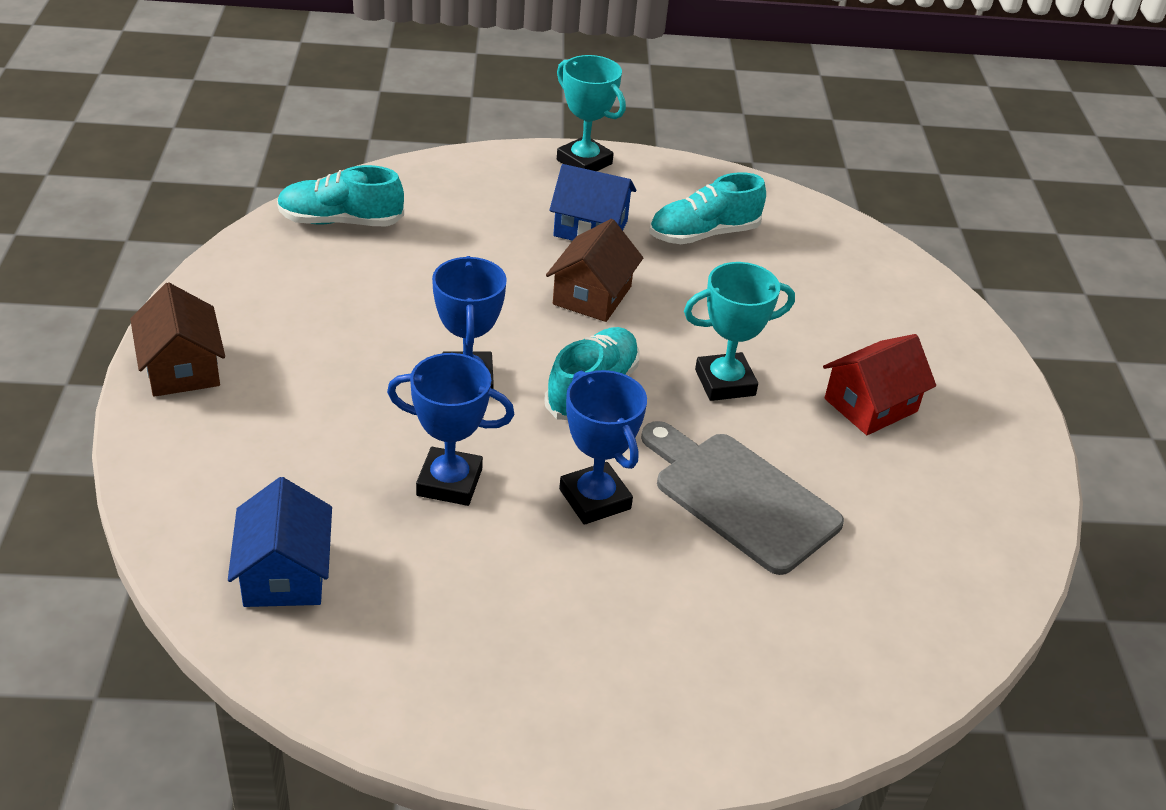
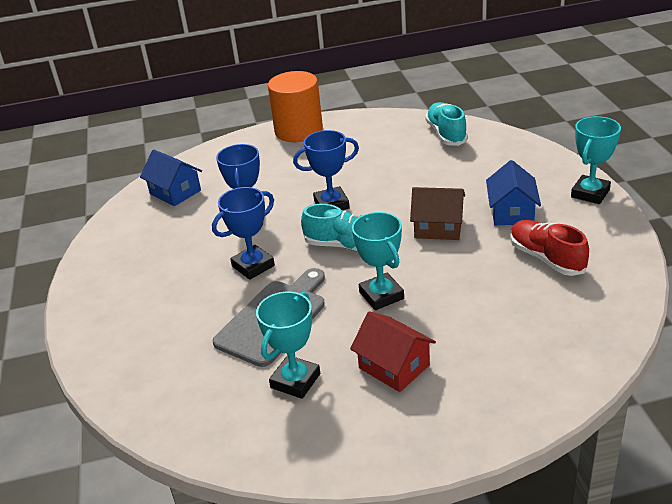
camera: 85 degrees right, 5 degrees down
brown house [130,282,225,397] -> orange cylinder [268,71,323,142]
blue house [228,477,332,607] -> blue house turned 60 degrees clockwise [140,150,202,206]
turquoise shoe [650,172,766,244] -> red shoe [510,220,589,276]
none -> turquoise trophy [256,291,320,399]

